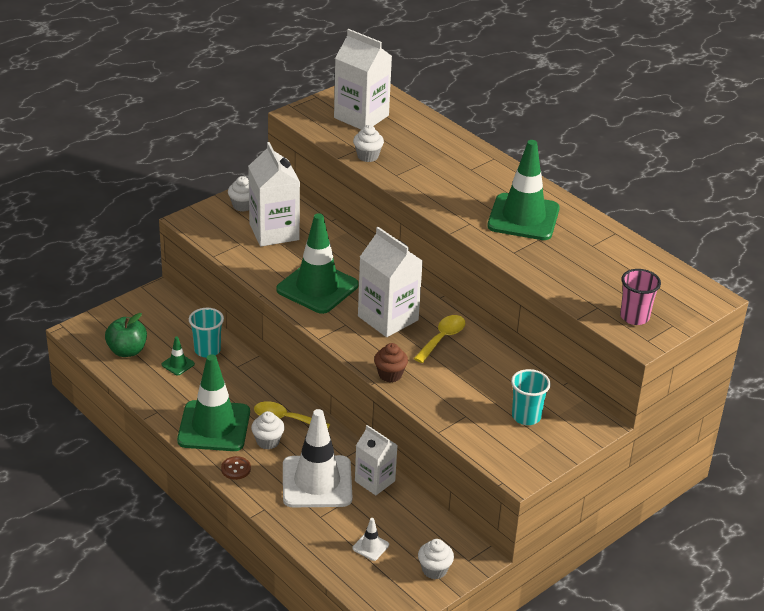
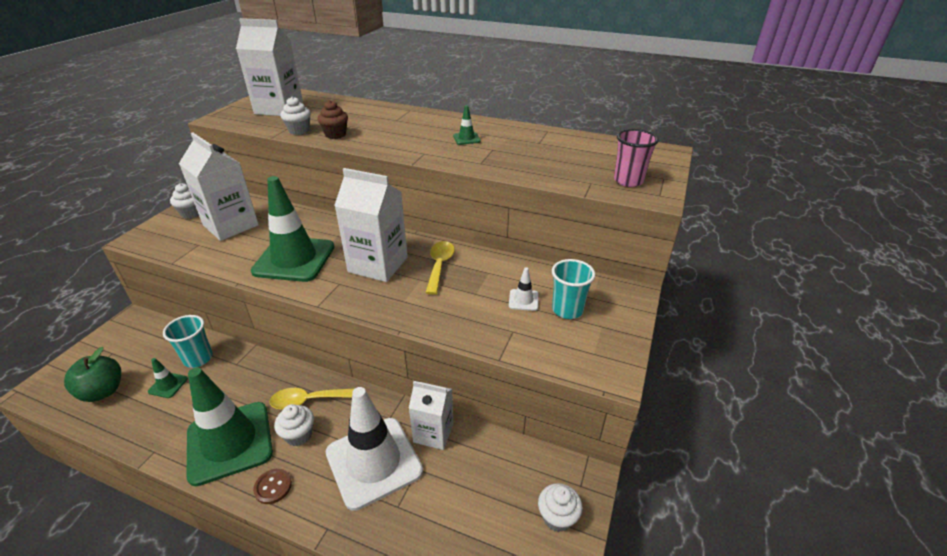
camera: 25 degrees left, 0 degrees up
white traffic cone [352,518,389,561] -> white traffic cone moved to [509,267,539,311]
brown cupcake [374,343,408,382] -> brown cupcake moved to [318,100,348,139]
green traffic cone [487,140,560,240] -> green traffic cone [453,105,481,145], size x0.40

